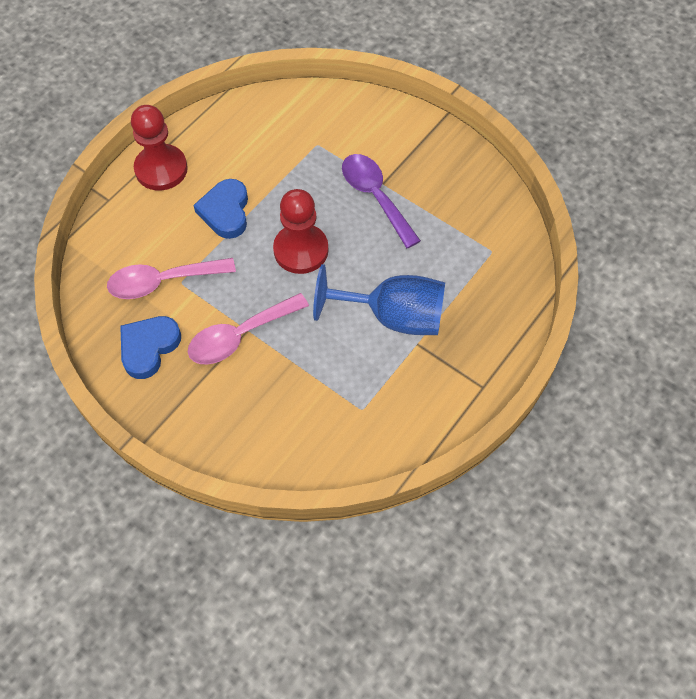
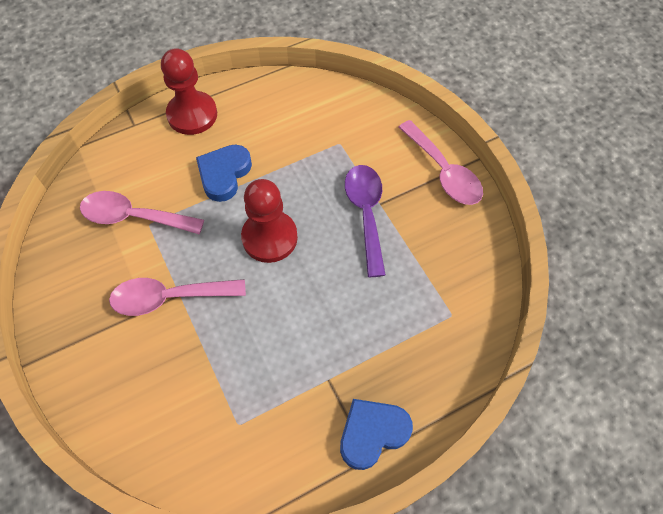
camera: 25 degrees right, 0 degrees up
blue heart [120,316,181,379] -> blue heart moved to [340,399,413,470]
blue goblet [313,264,445,335] -> none
none -> pink spoon [398,120,483,205]

